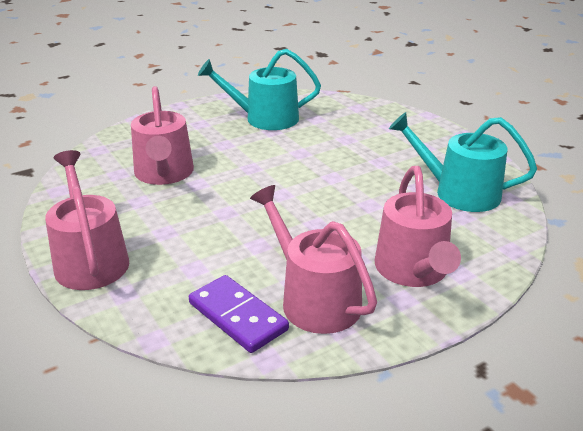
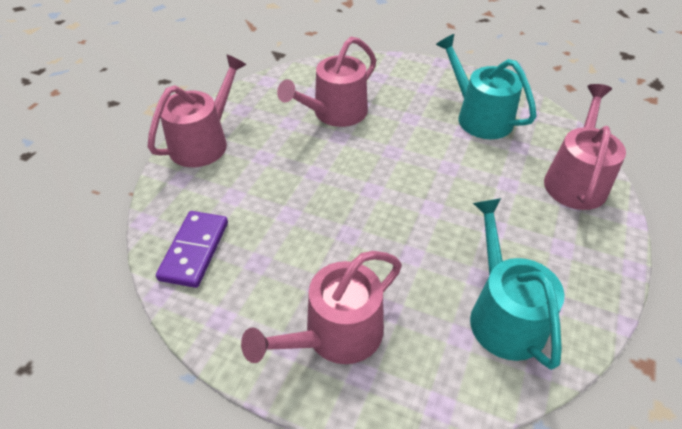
camera: 55 degrees right, 15 degrees up
pink watering can [250,185,377,334] -> pink watering can moved to [544,84,626,210]

